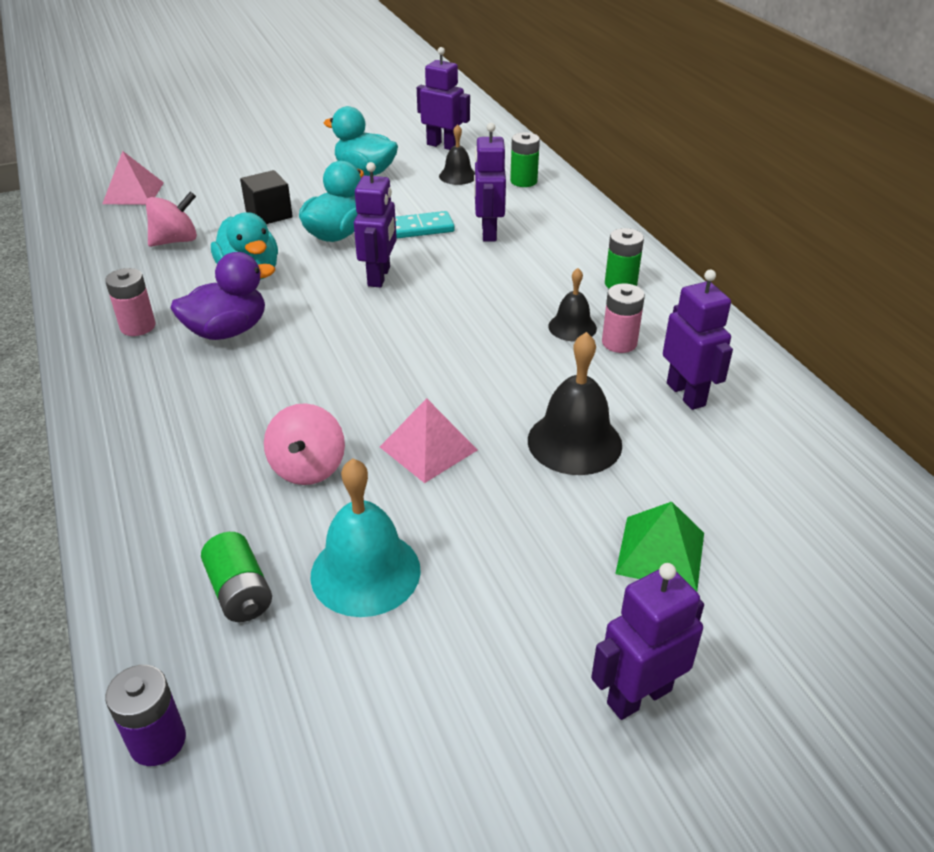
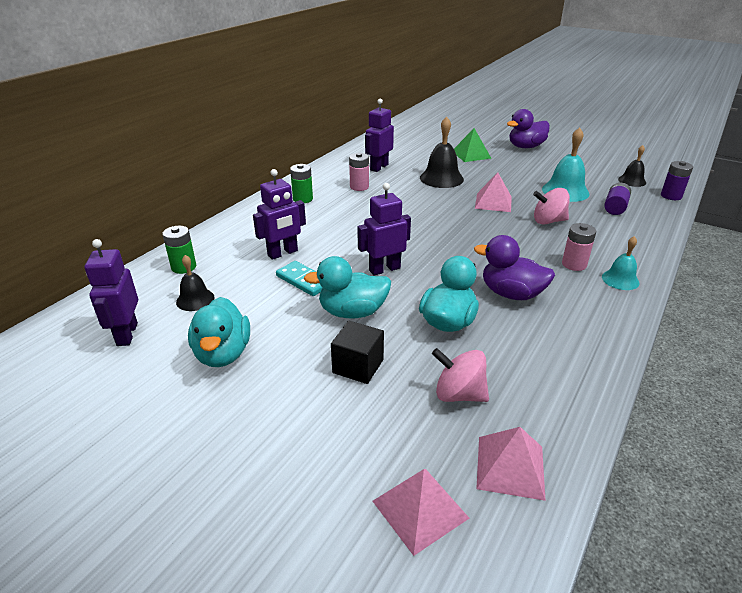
camera: 125 degrees left, 5 degrees down
pink battery [105,268,155,336] -> pink battery moved to [562,223,596,271]
green battery [201,532,272,622] -> purple battery [604,183,631,215]
pink spinning top [264,403,345,485] -> pink spinning top turned 150 degrees counterclockwise [533,188,570,224]
black bell [548,268,597,341] -> black bell moved to [618,145,646,187]
purple robot [591,563,704,720] -> purple duck [507,109,550,148]
none -> pink pyramid [476,427,546,501]
none -> turquoise bell [602,236,639,290]

